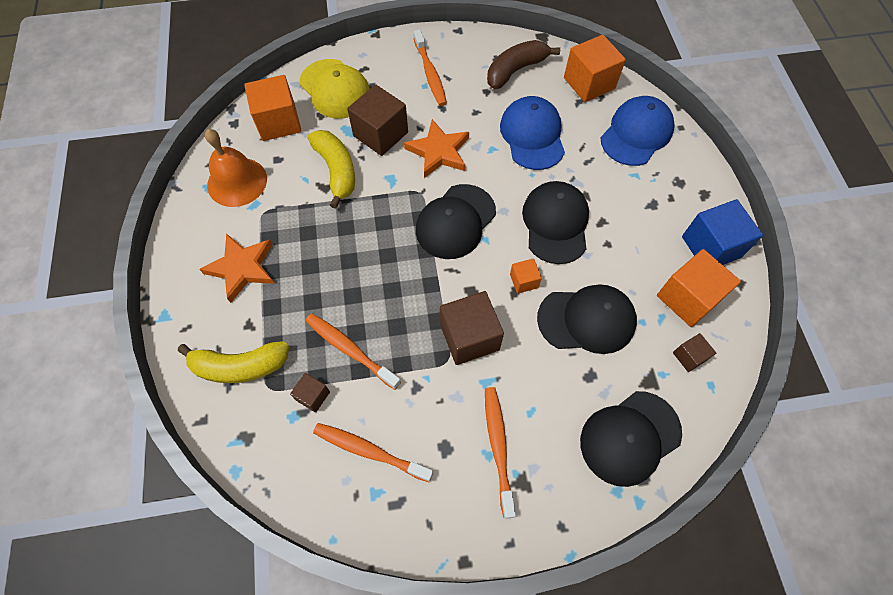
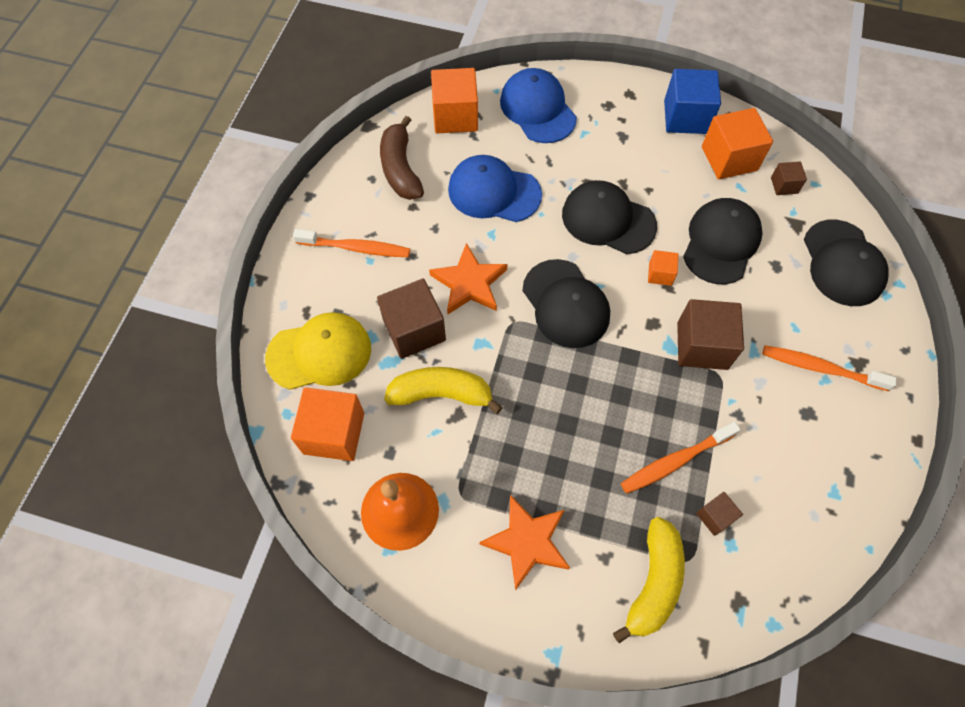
camera: 65 degrees left, 0 degrees up
orange toothbrush [313,423,433,482] -> none

